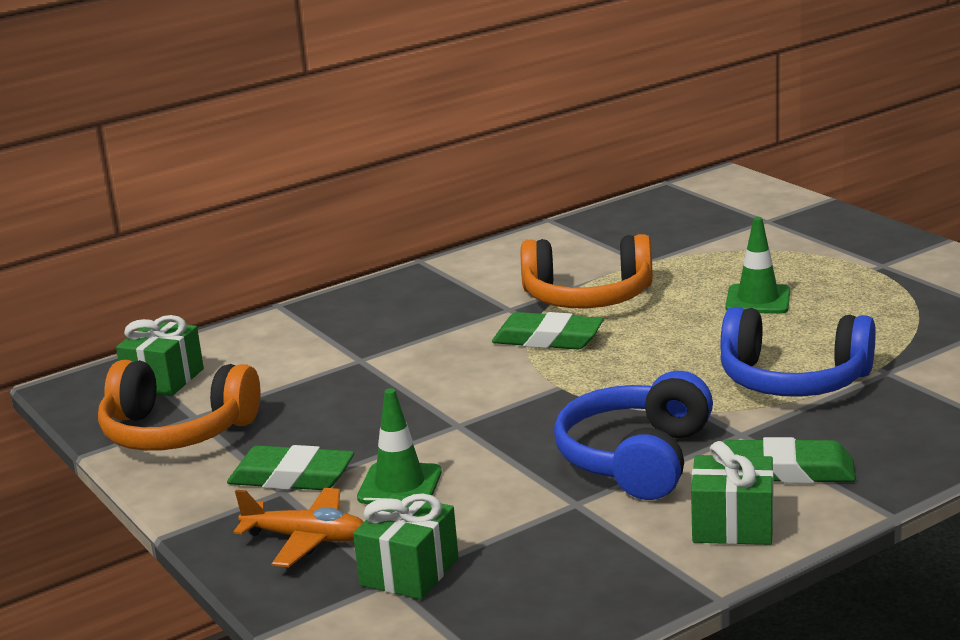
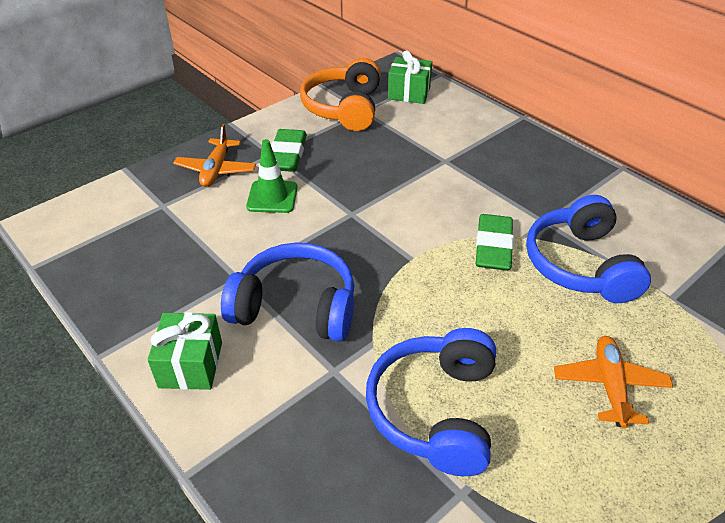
camera: 80 degrees right, 20 degrees up
green gift [353,493,458,599] -> none
orange headphones [521,234,653,308] -> blue headphones [526,195,651,303]
green eraser [724,437,856,484] -> none
green traffic cone [725,217,790,314] -> orange plane [554,336,673,428]

